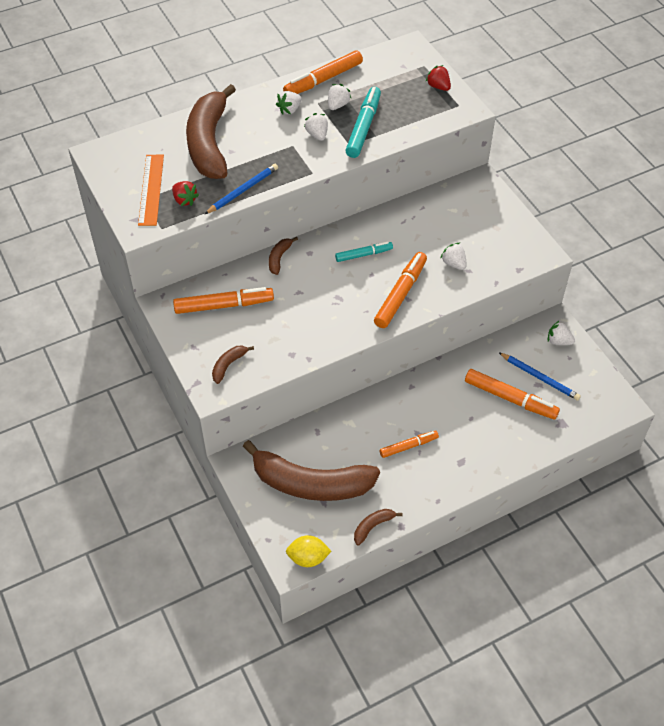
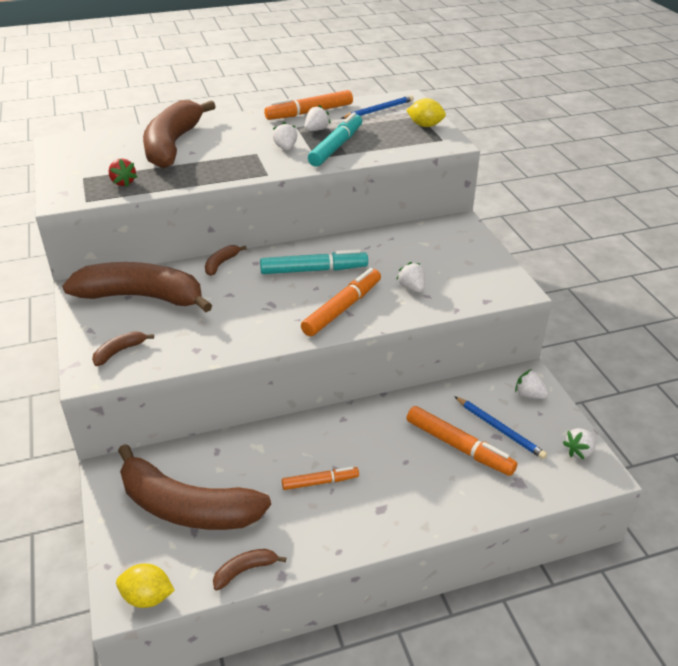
camera: 10 degrees right, 15 degrees down
orange ruler [138,155,164,226] -> none
orange marker [173,287,274,314] -> brown banana [62,262,212,312]
blue pencil [205,164,278,214] -> blue pencil moved to [341,95,414,119]
white strawberry [276,91,302,115] -> white strawberry moved to [563,428,597,459]
turquoise marker [335,242,393,262] -> turquoise marker [260,249,368,274], size x1.63
red strawberry [426,65,451,91] -> yellow lemon [406,98,446,127]

